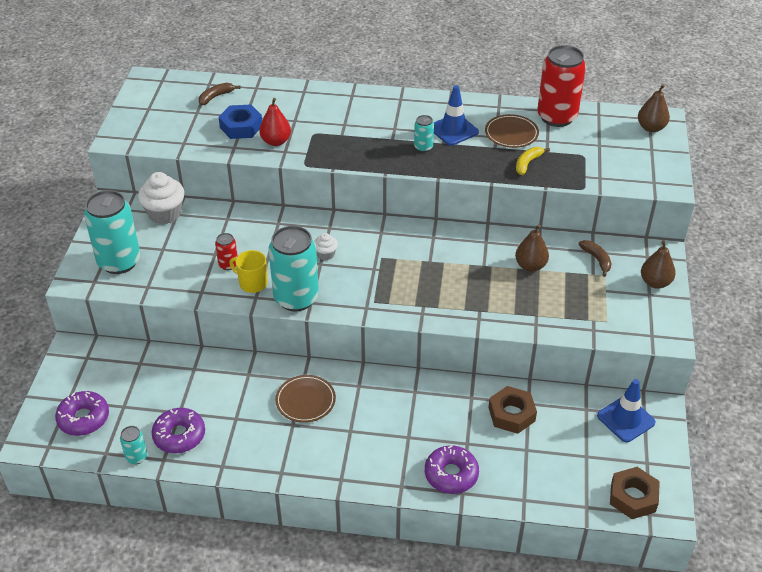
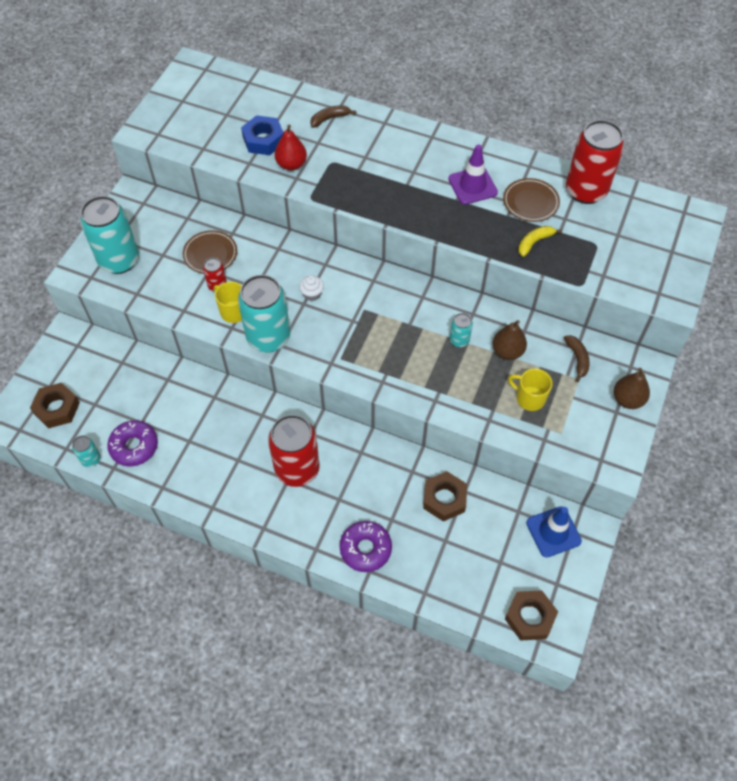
camera: 15 degrees right, 15 degrees up
purple donut [55,391,109,436] -> brown nut [30,383,80,428]
white cupcake [138,172,185,224] -> none
brown banana [199,83,241,105] -> brown banana moved to [310,105,356,128]
brown plate [275,375,336,423] -> brown plate moved to [183,230,237,274]
turquoise can [414,115,434,152] -> turquoise can moved to [450,313,473,347]
blue traffic cone [434,85,479,146] -> purple traffic cone [448,144,498,205]
brown pear [638,84,670,132] -> none
none -> red can [268,415,320,487]
none -> yellow mug [508,369,552,411]

